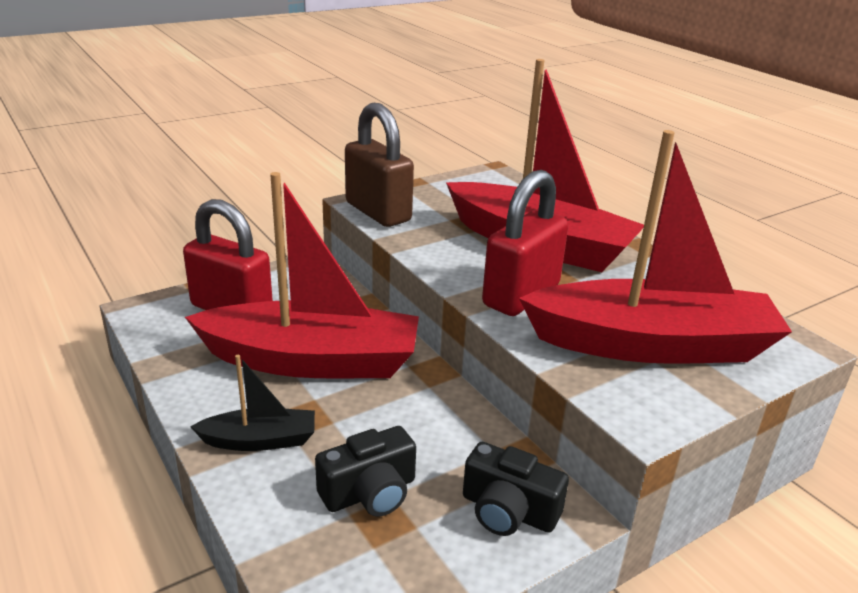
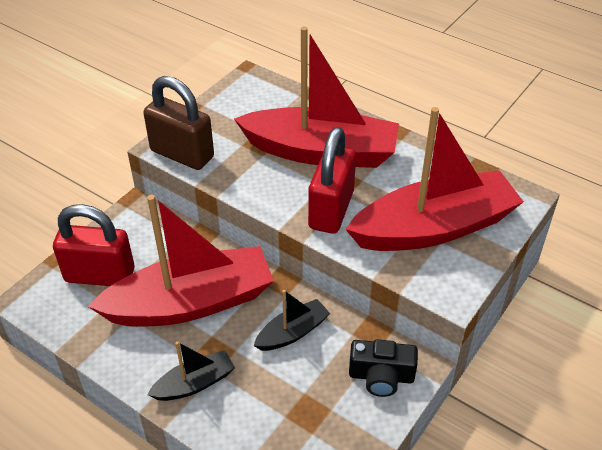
camera: 20 degrees left, 15 degrees up
black camera [315,426,416,517] -> none
none -> black boat [254,290,330,351]

